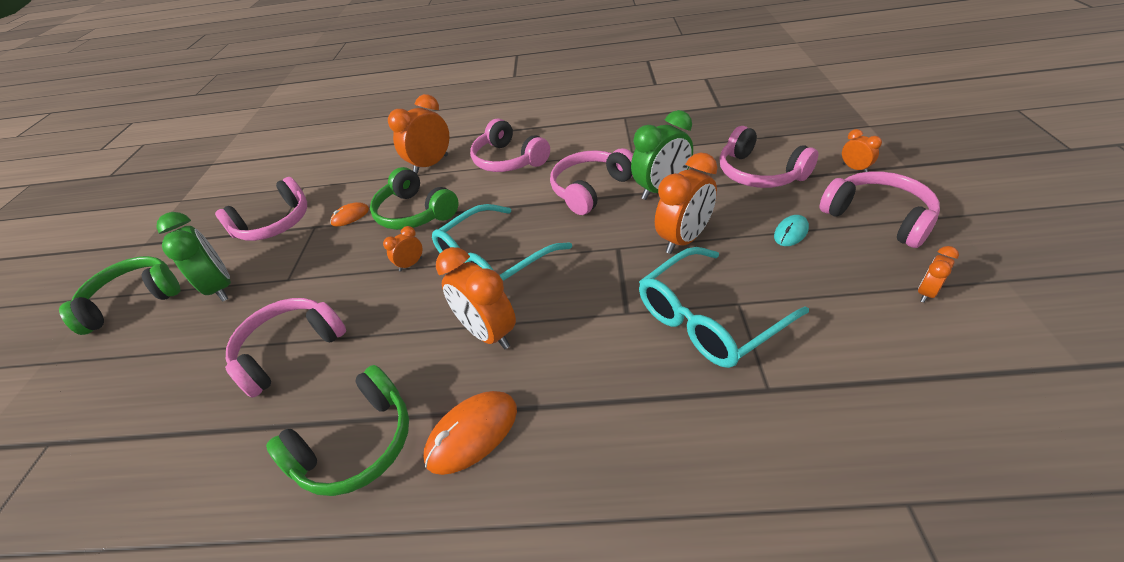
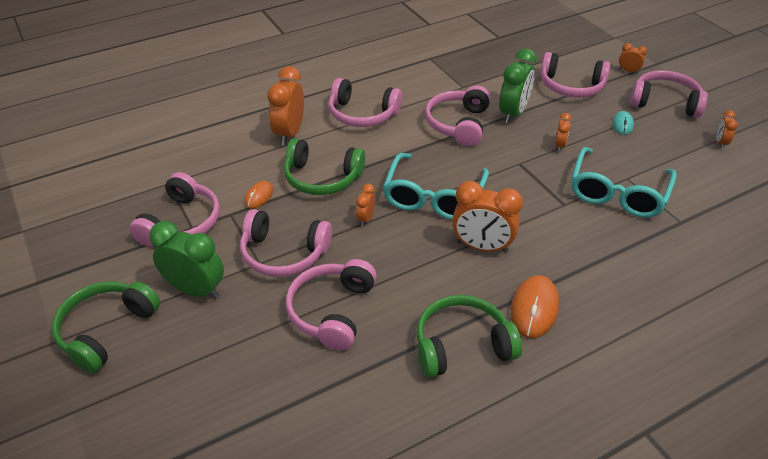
camera: 35 degrees left, 0 degrees up
green headphones [266,365,409,496] -> green headphones turned 120 degrees counterclockwise [416,295,522,377]
orange clock [655,153,718,254] -> orange clock [555,113,571,152], size x0.50
none -> pink headphones [240,209,332,277]

